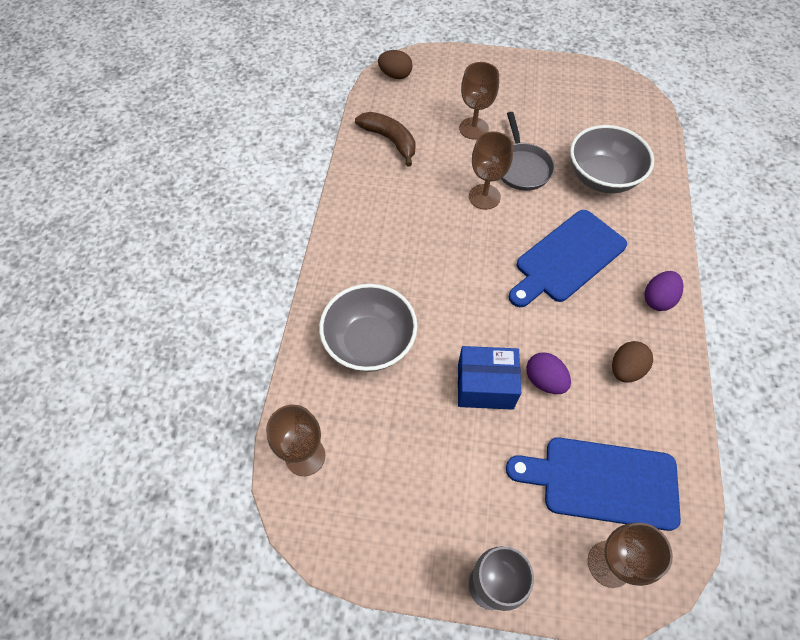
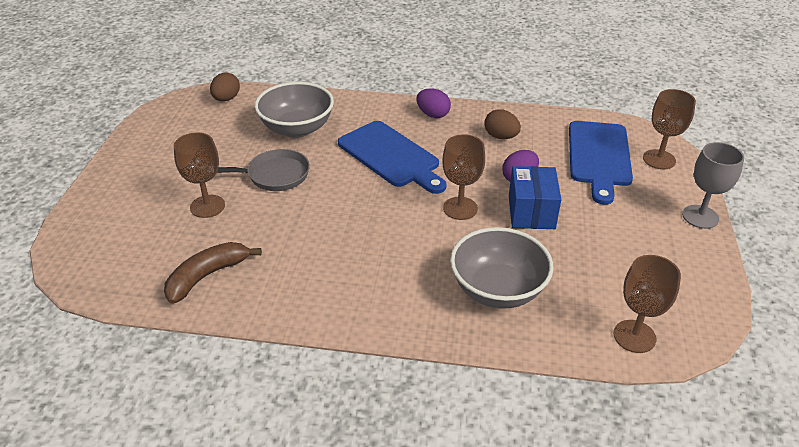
camera: 90 degrees left, 20 degrees down
brown egg [378,50,413,79] -> brown egg moved to [210,72,240,101]
brown goblet [469,131,513,210] -> brown goblet moved to [442,134,485,220]

